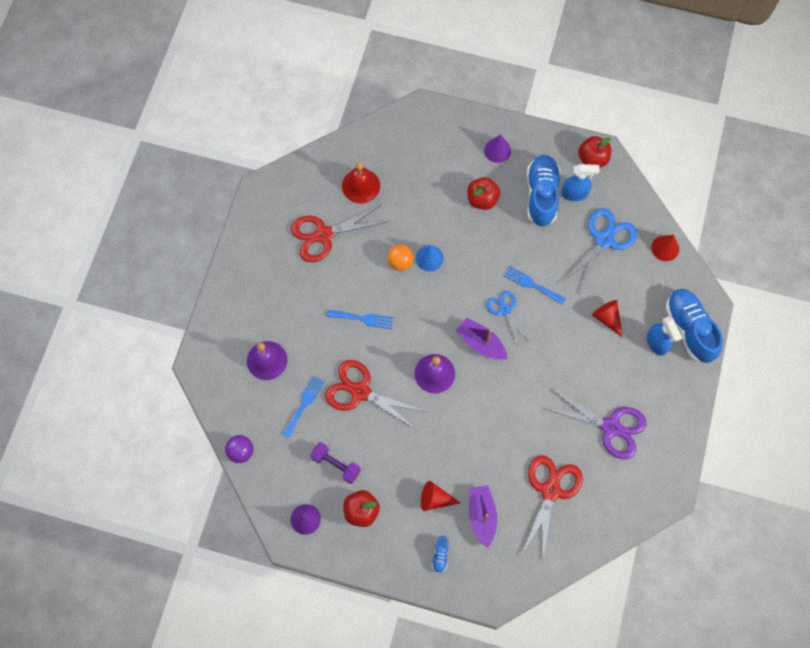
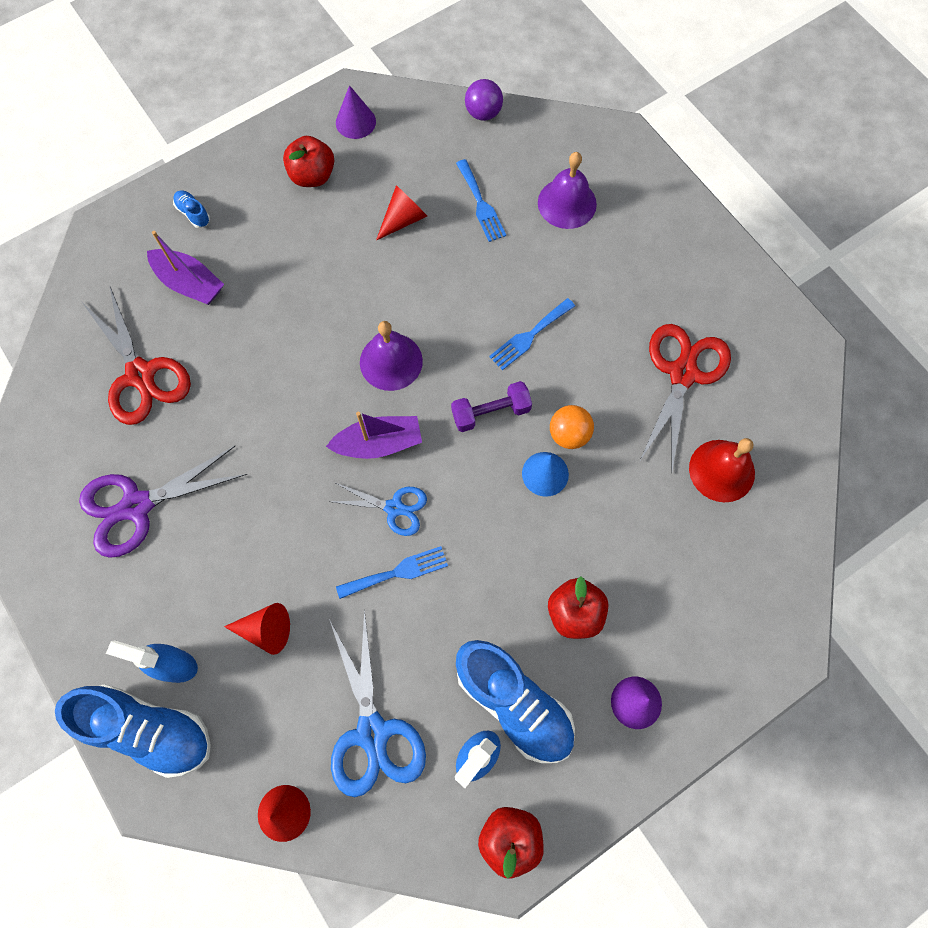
camera: 130 degrees right, 0 degrees up
purple dumbbell [310,442,361,484] -> purple dumbbell moved to [451,381,532,432]
red scissors [325,360,427,430] -> none
red cone [421,481,460,511] -> red cone moved to [376,185,427,240]

